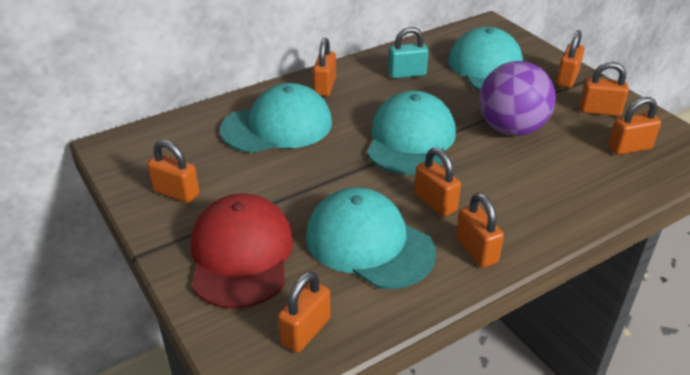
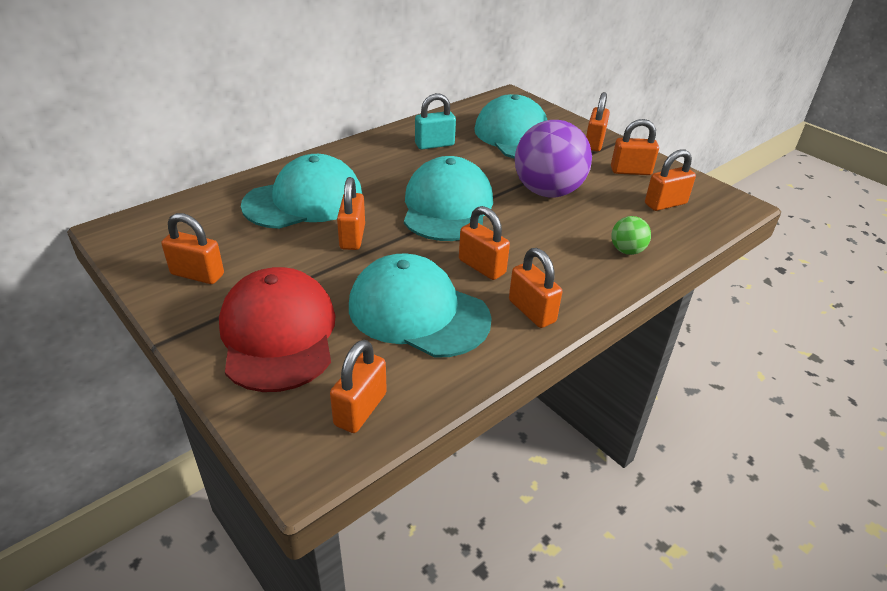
camera: 10 degrees left, 0 degrees up
orange padlock [313,38,336,96] -> orange padlock moved to [337,177,365,250]
none -> green ball [611,216,651,255]

